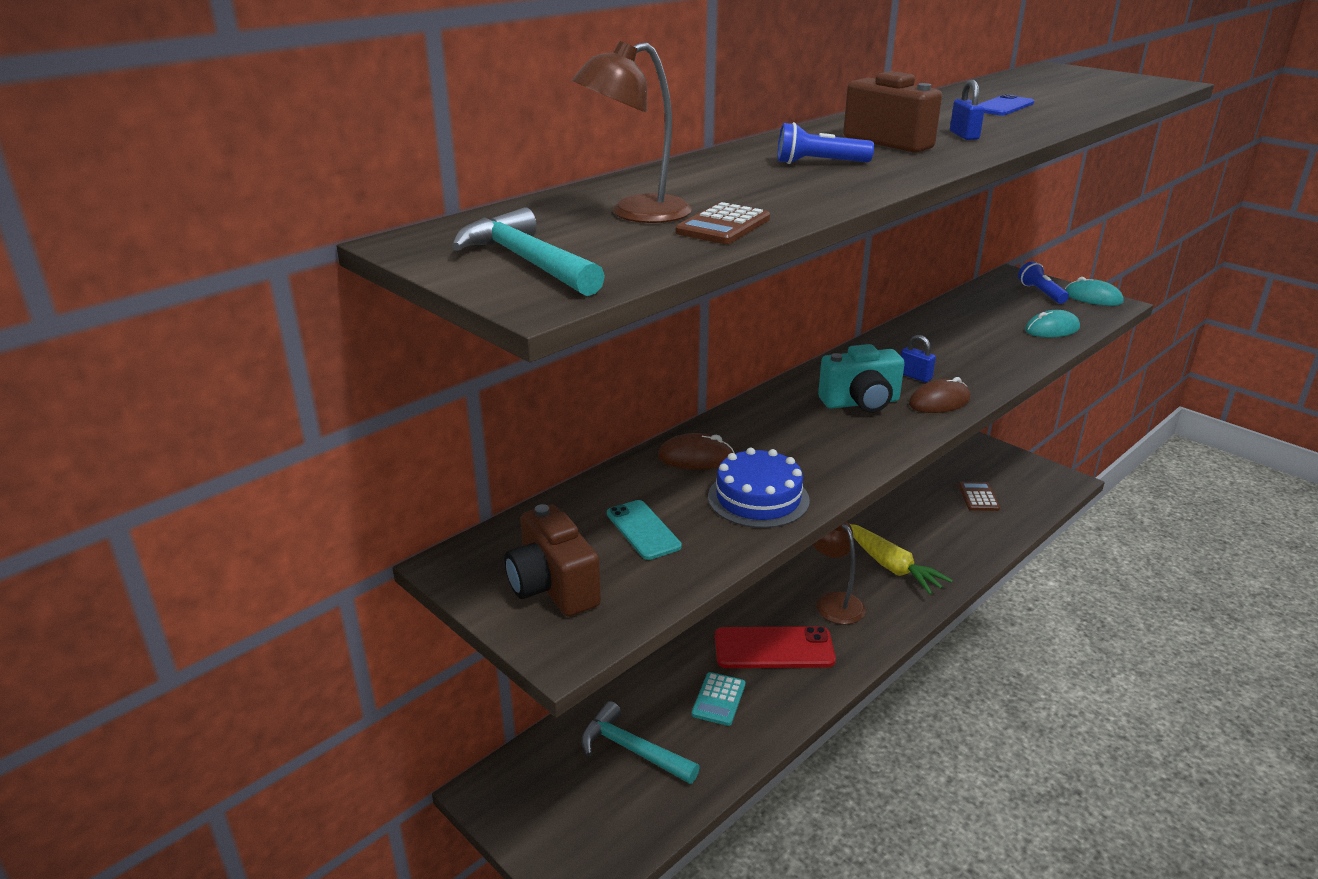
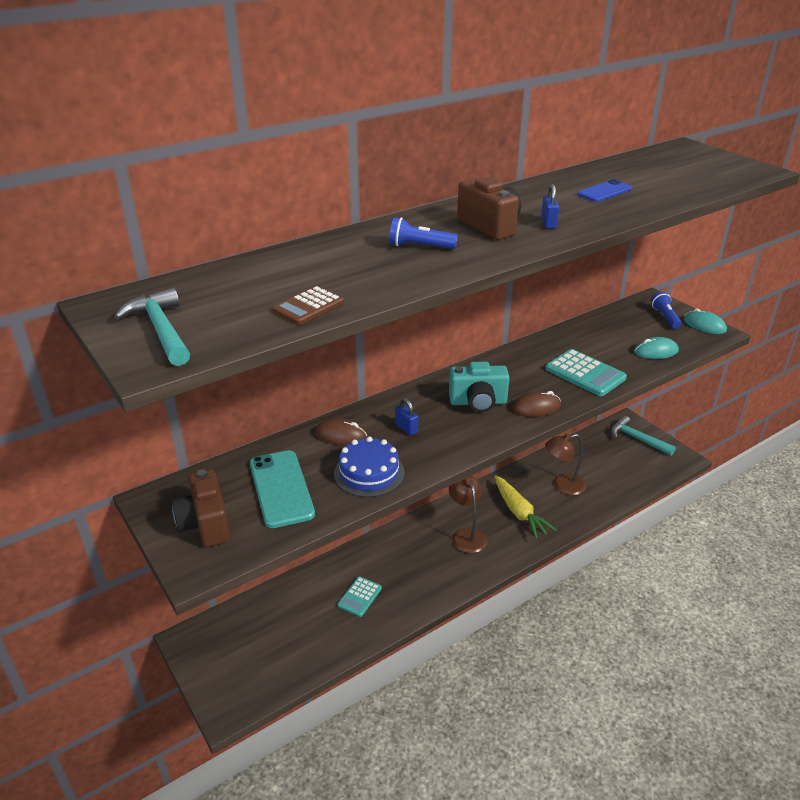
camera: 10 degrees right, 5 degrees up
brown lamp [572,41,692,223] -> brown lamp moved to [545,433,586,495]
turquoise hammer [581,701,700,784] -> turquoise hammer moved to [611,416,676,456]
turquoise phone [607,500,682,560] -> turquoise phone [250,450,315,528], size x1.68
red phone [715,626,836,668] -> none
blue padlock [901,335,936,382] -> blue padlock moved to [395,398,418,436]
brown calculator [958,482,1000,511] -> none
none -> turquoise calculator [546,349,627,396]

